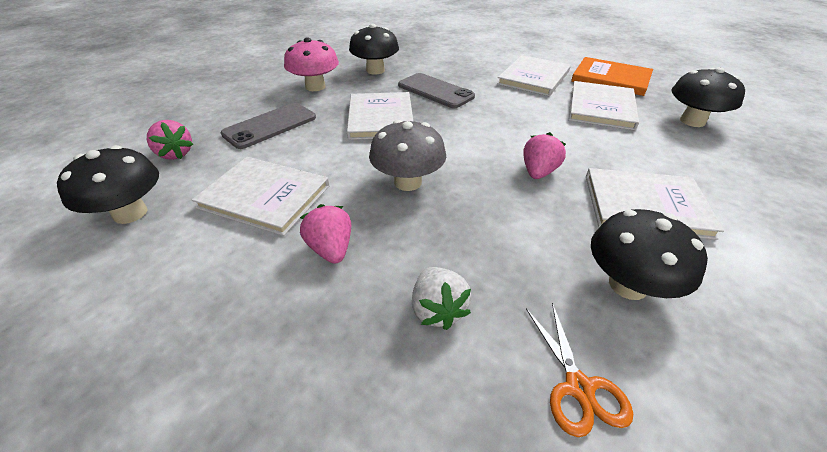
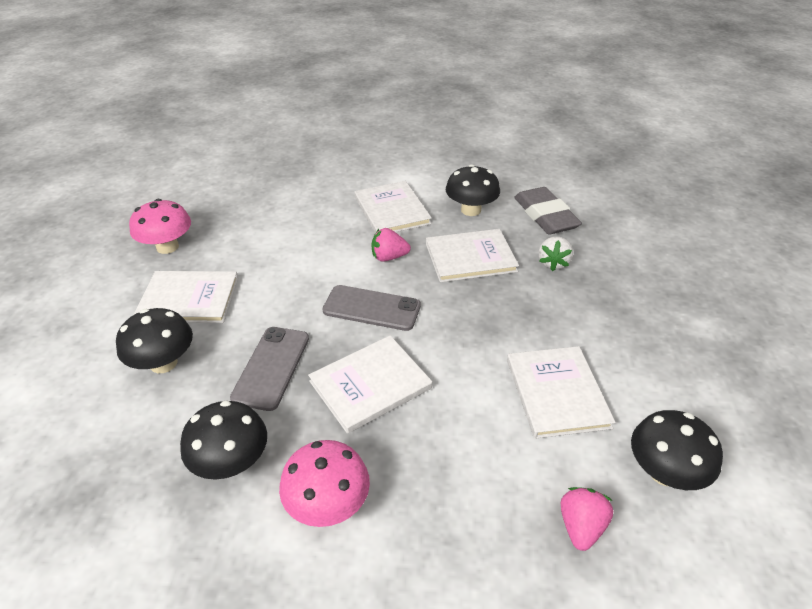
camera: 120 degrees left, 0 degrees up
grey phone [221,103,316,149] -> grey phone moved to [322,285,421,331]
pink strawberry [300,204,351,264] -> none
grey mushroom [369,120,446,191] -> none
white strawberry [412,267,471,330] -> white strawberry turned 150 degrees clockwise [538,236,573,271]
orange scissors [526,303,633,437] -> grey eraser [514,187,582,235]
white book [569,81,639,130] -> white book moved to [426,229,519,282]
orange book [571,57,653,96] -> pink mushroom [129,199,191,254]
black mushroom [671,67,745,127] -> black mushroom moved to [116,308,193,373]

